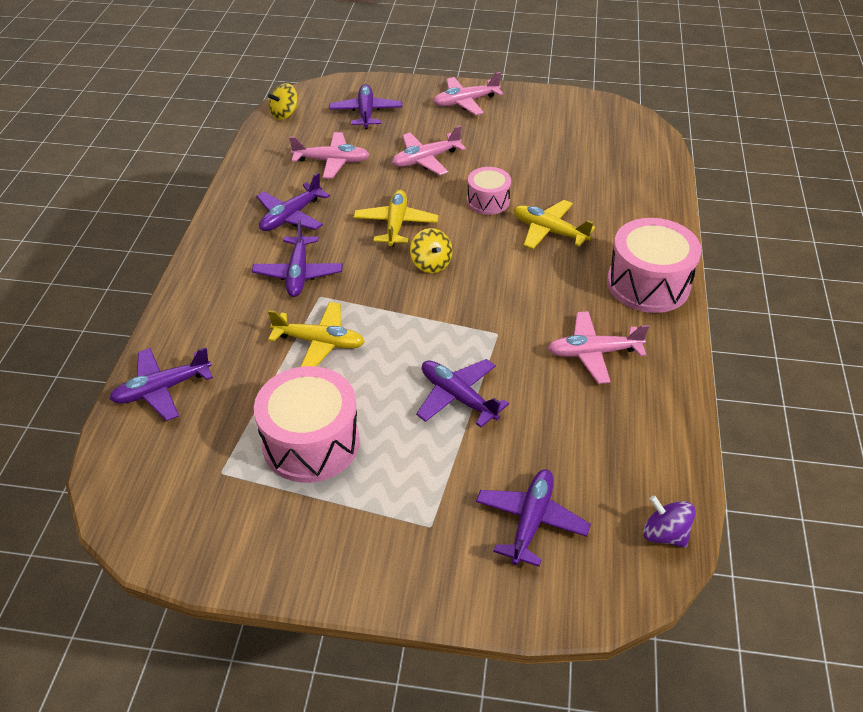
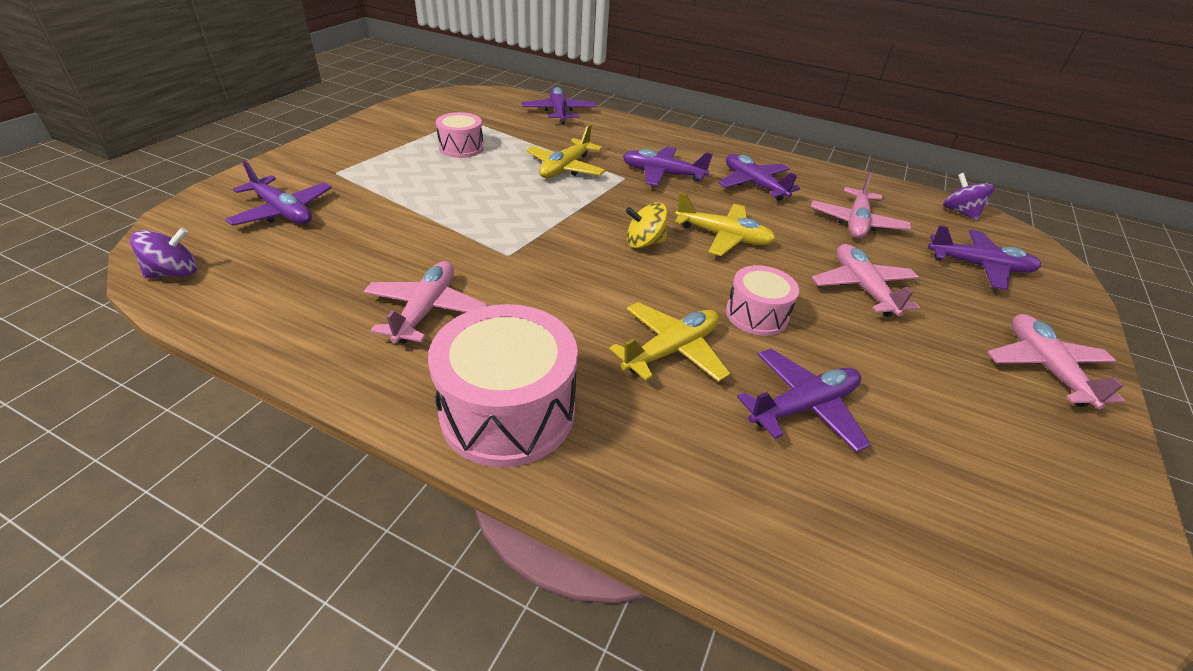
camera: 105 degrees right, 5 degrees down
pink drum [254,366,360,483] -> pink drum [436,112,484,158], size x0.57
yellow spinning top [268,83,298,120] -> purple spinning top [943,173,995,220]
purple plane [416,359,509,427] -> purple plane moved to [737,348,871,452]

